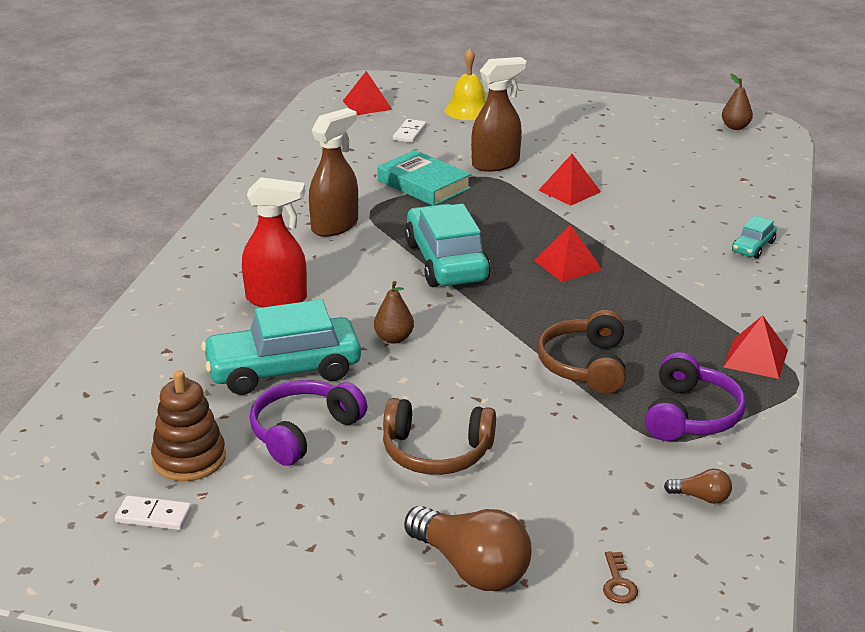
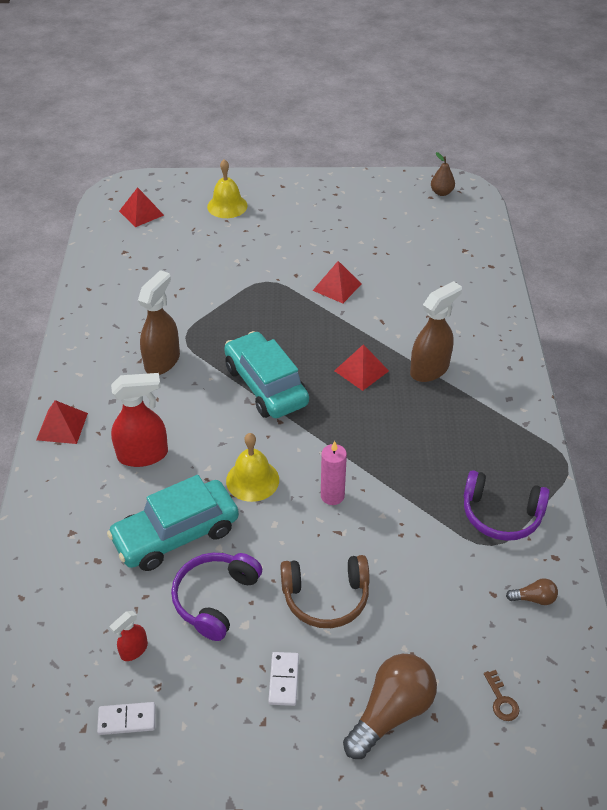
camera: 15 degrees left, 15 degrees up
brown stacking toy [151,370,226,481] -> red spray bottle [109,611,148,661]
brown pear [374,281,414,344] -> yellow bell [226,433,279,502]
turquoise book [377,150,471,206] -> none
white domino [393,119,427,143] -> white domino moved to [268,652,299,706]
brown light bulb [404,506,532,591] -> brown light bulb turned 75 degrees counterclockwise [343,654,437,759]
brown spray bottle [471,57,527,172] -> brown spray bottle moved to [410,281,462,382]
brown headphones [537,310,626,394] -> none
purple headphones [645,352,746,441] -> purple headphones turned 105 degrees clockwise [464,470,550,541]
red pyramid [723,315,788,379] -> red pyramid moved to [36,400,88,444]
turquoise car [732,216,777,259] -> none
none -> pink candle [321,441,347,505]

